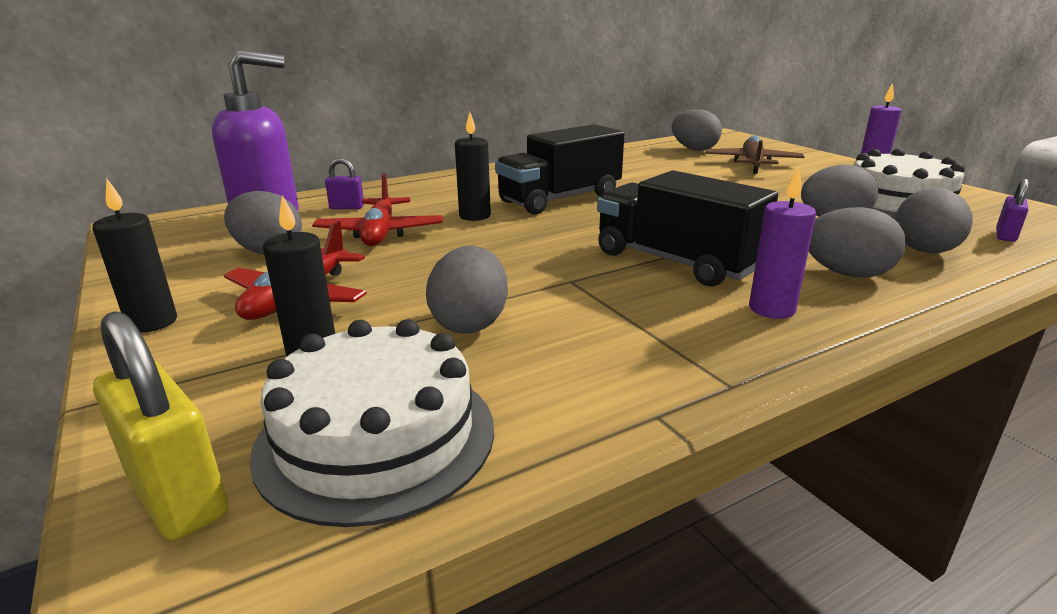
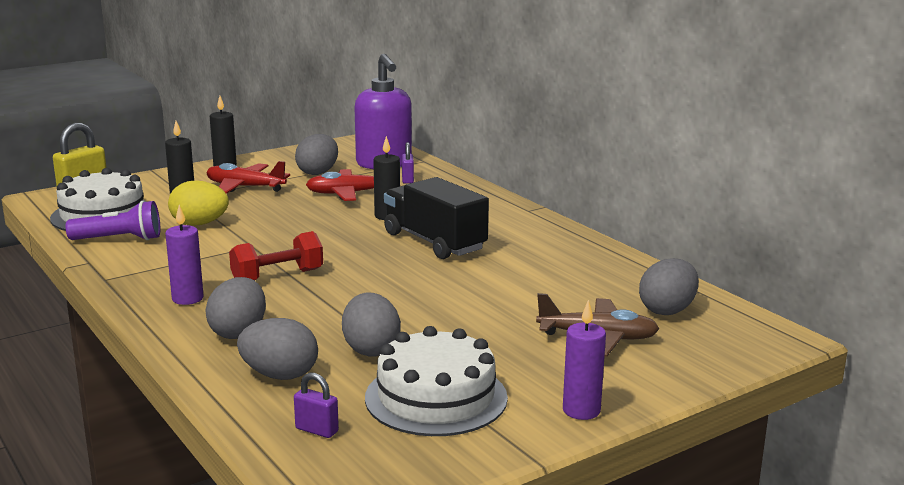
camera: 85 degrees right, 5 degrees down
grey egg [426,246,508,334] -> yellow egg [168,180,229,226]
black truck [597,170,778,287] -> red dumbbell [229,231,323,281]
none -> purple flashlight [66,201,160,240]

